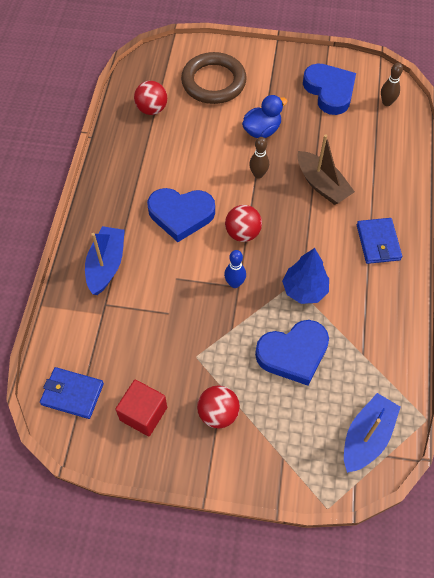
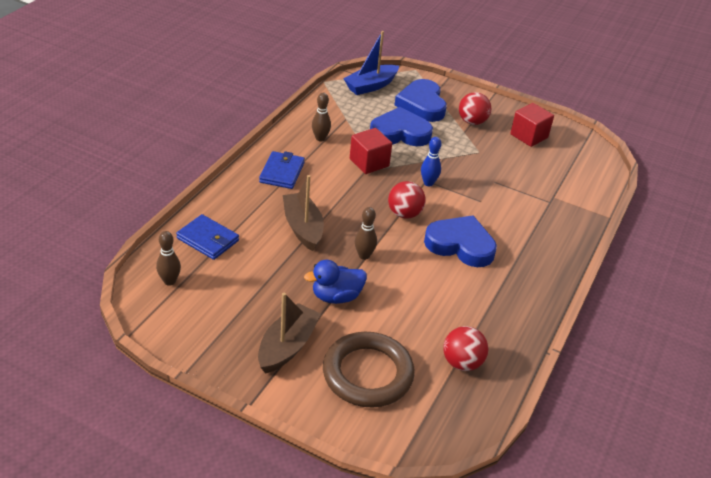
camera: 165 degrees left, 20 degrees down
blue wallet [40,367,104,419] -> blue wallet moved to [176,214,239,260]
blue boat [85,226,125,295] -> none
blue tree [282,248,329,304] -> red cube [350,128,392,174]
blue heart [303,63,356,115] -> blue heart moved to [394,79,447,122]
none -> brown boat [258,293,321,374]
none -> brown bowling pin [312,93,331,142]

